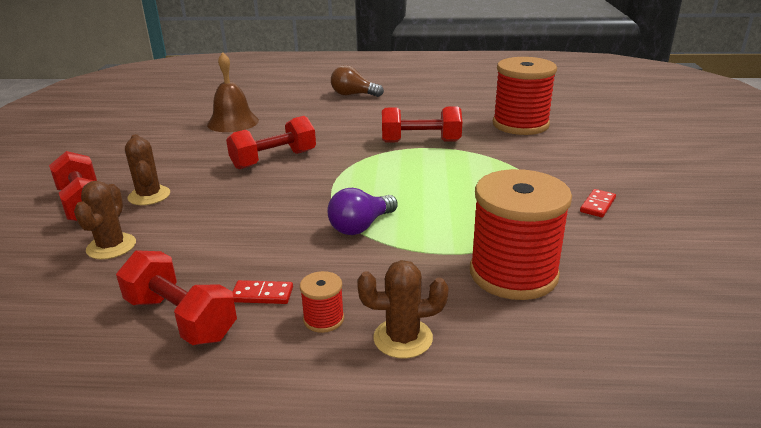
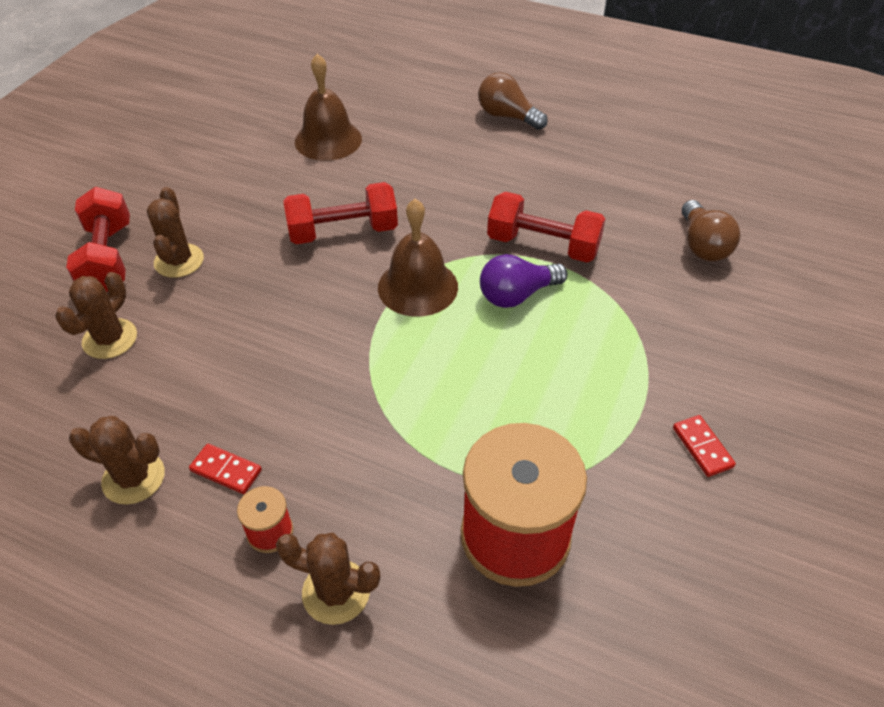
camera: 20 degrees right, 20 degrees up
red dumbbell [116,250,237,345] -> brown cactus [69,416,165,505]
purple light bulb [327,188,398,235] -> purple light bulb moved to [480,254,567,308]
red spool [493,57,557,135] -> brown light bulb [682,200,741,261]
red domino [580,189,616,218] -> red domino turned 75 degrees counterclockwise [673,415,736,477]
none -> brown bell [378,199,458,317]

